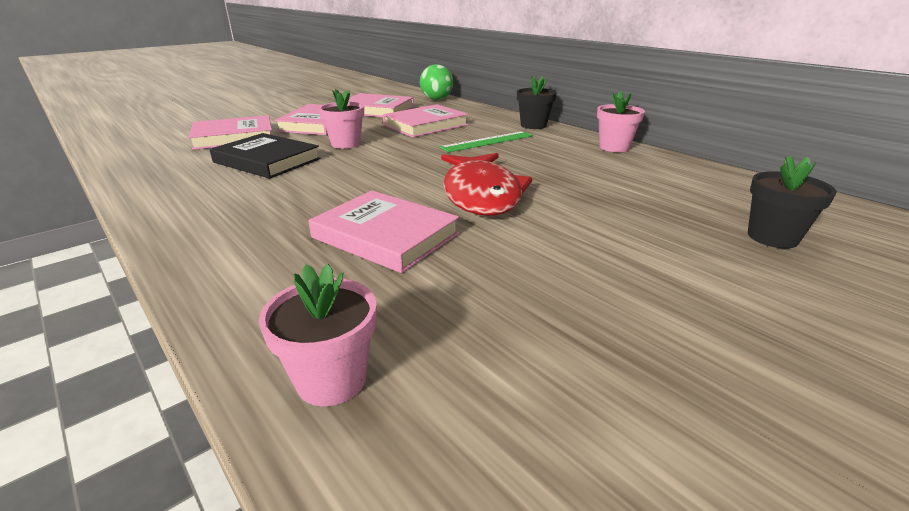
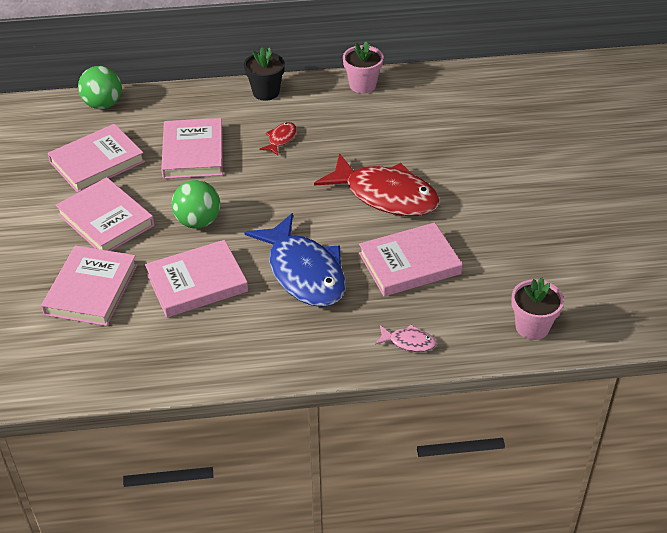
camera: 55 degrees left, 15 degrees up
black book [210,133,321,179] -> pink book [145,240,248,318]
pink flower pot [319,89,364,149] -> green ball [171,180,220,229]
green ruler [439,131,533,152] -> red fish [259,122,297,155]
black flower pot [748,156,836,249] -> none
none -> blue fish [244,213,346,307]
none -> pink fish [375,324,436,352]

